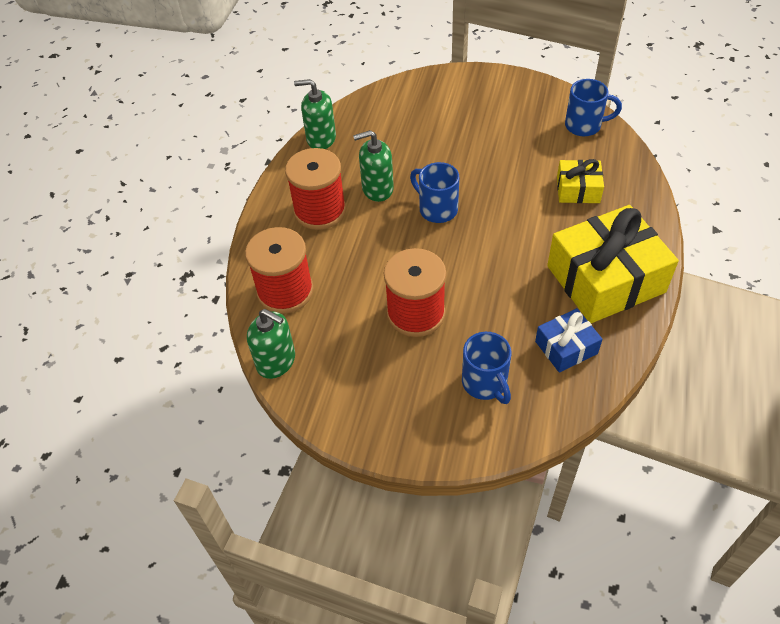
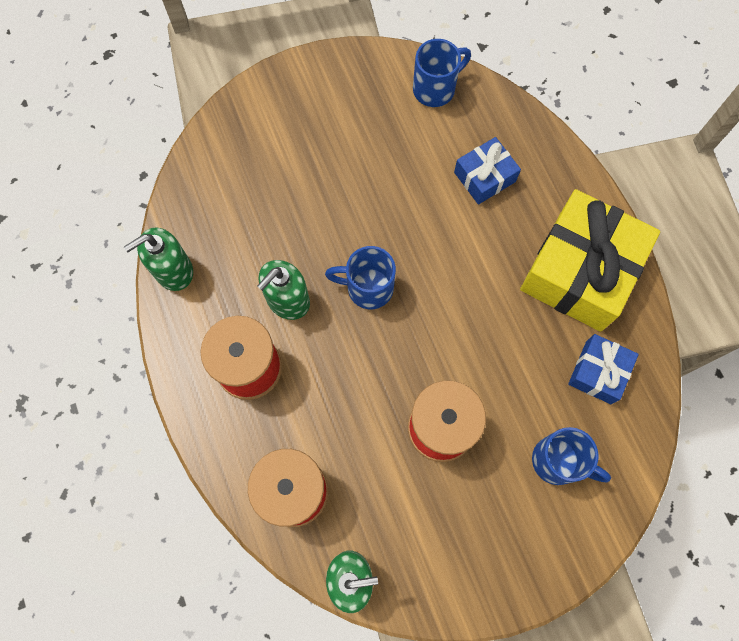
camera: 40 degrees left, 20 degrees up
yellow gift [557,159,604,203] -> blue gift [454,137,521,204]

